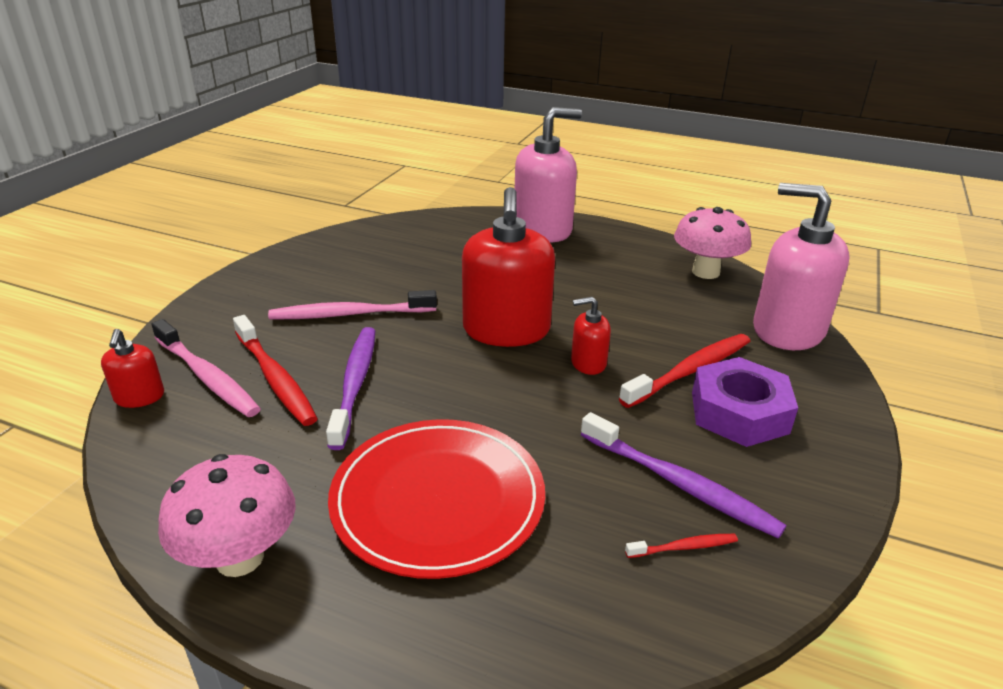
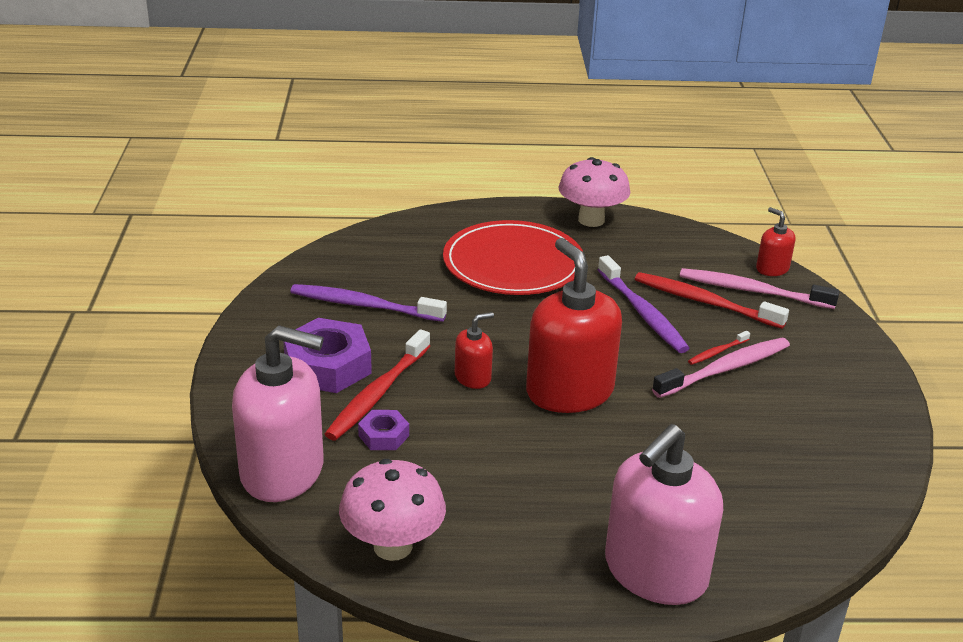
camera: 155 degrees right, 0 degrees up
red toothbrush [625,534,738,558] -> red toothbrush moved to [688,331,750,365]
none -> purple nut [358,410,409,450]

